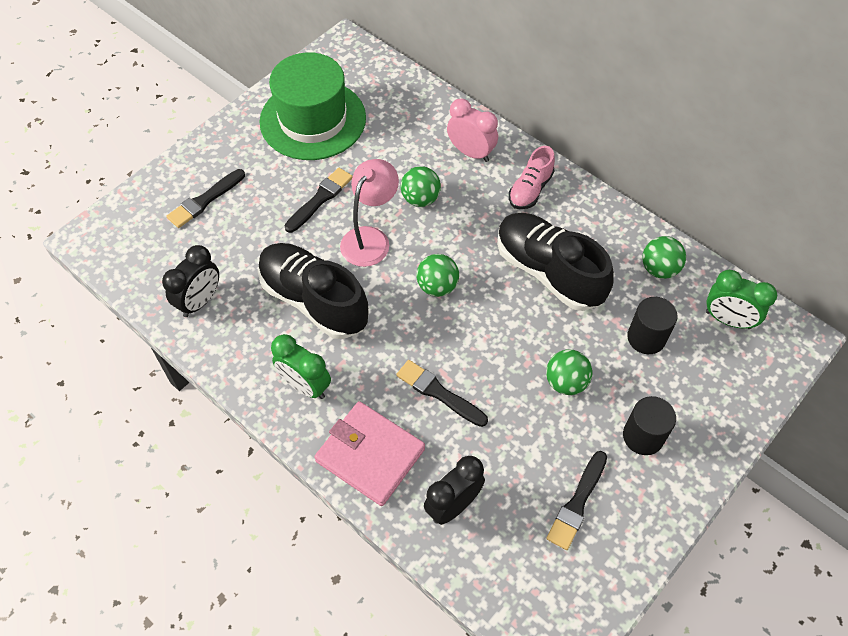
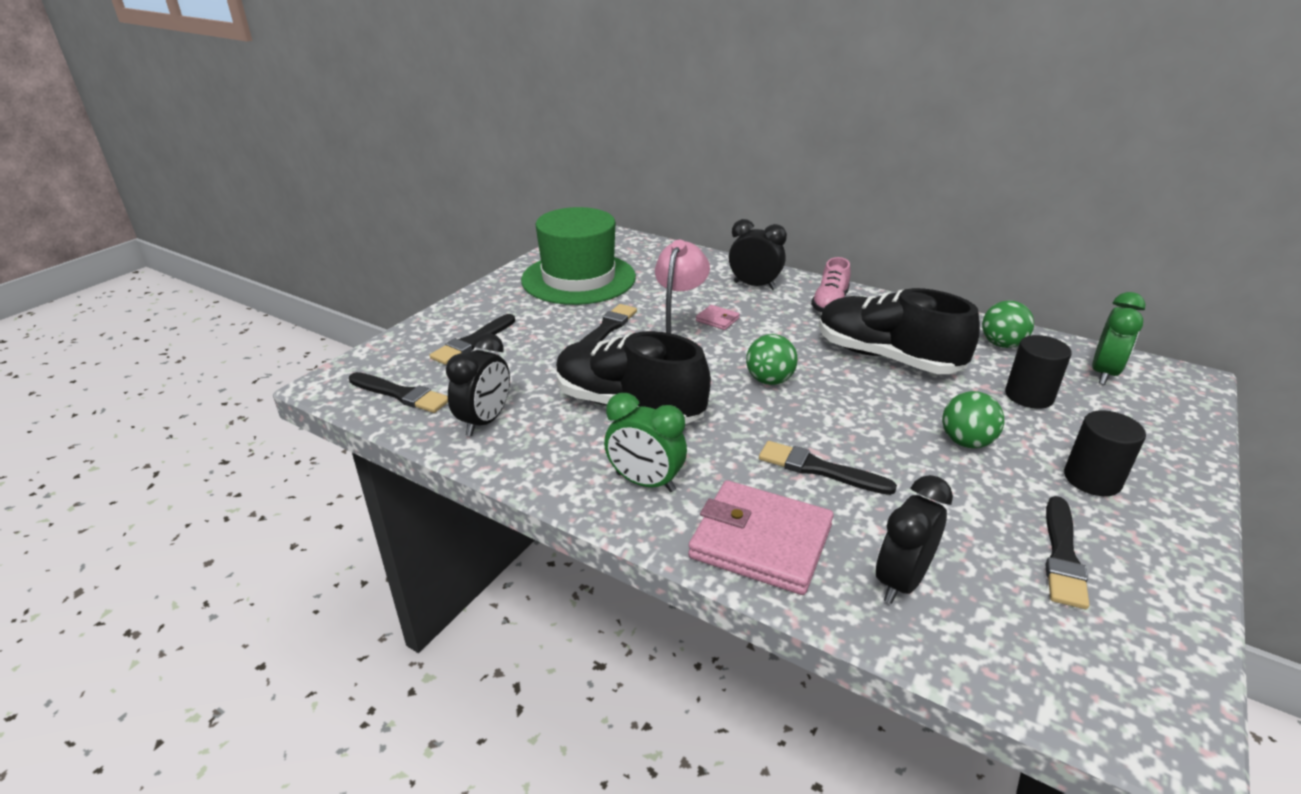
camera: 10 degrees left, 25 degrees down
green ball [401,166,441,207] -> pink wallet [696,305,740,330]
pink clock [447,99,498,162] -> black clock [729,219,787,290]
green clock [706,270,777,329] -> green clock turned 75 degrees counterclockwise [1092,292,1146,385]
none -> black brush [349,372,448,413]

